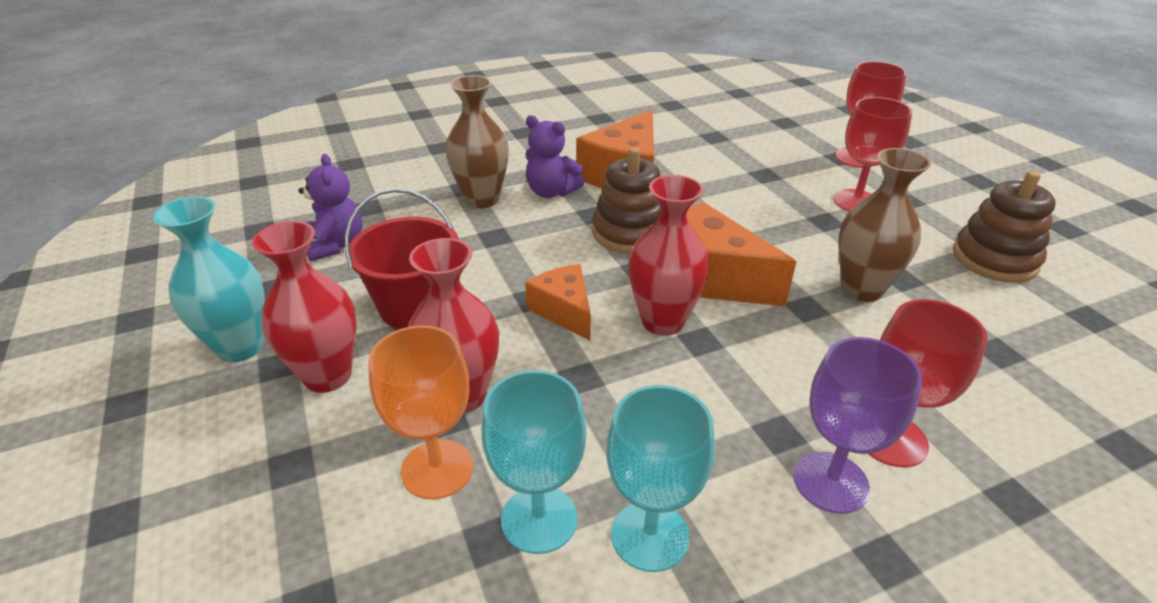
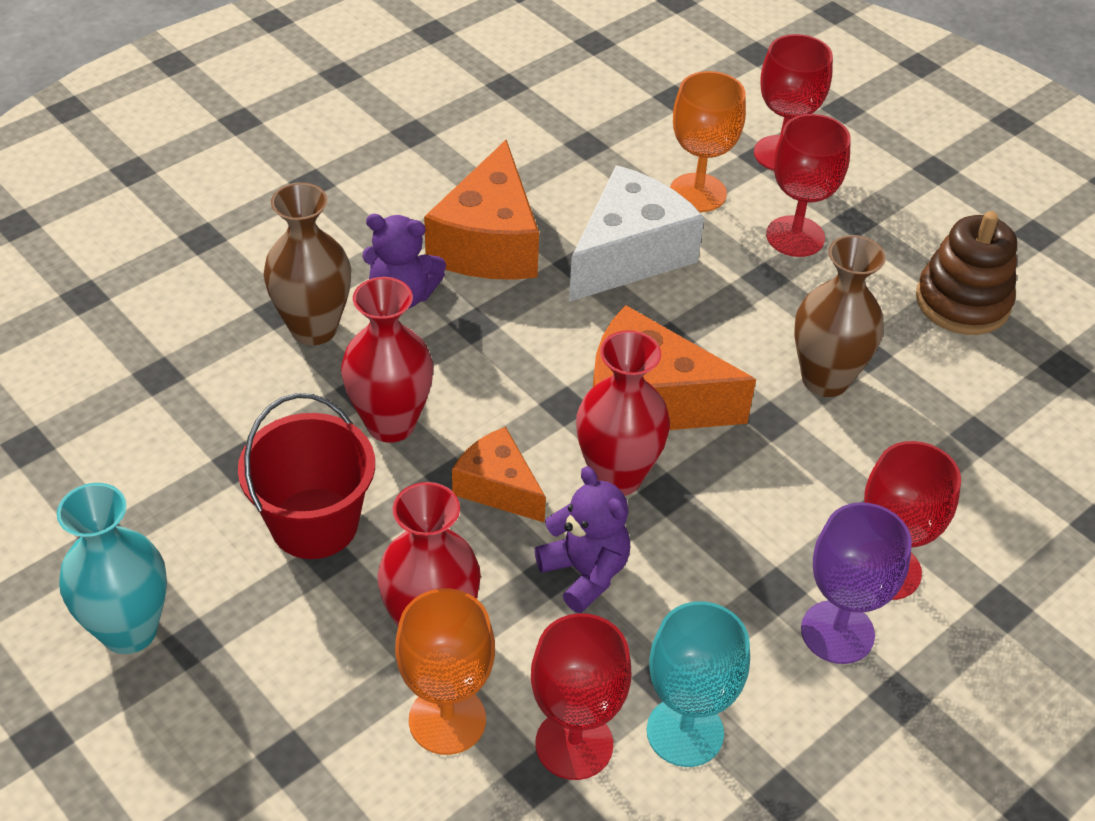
camera: 20 degrees left, 10 degrees up
red vase [252,221,357,393] -> red vase moved to [341,277,433,443]
purple teddy bear [299,154,362,262] -> purple teddy bear moved to [535,466,630,613]
turquoise goblet [482,370,586,554] -> red goblet [531,613,631,780]
brown stacking toy [592,147,661,254] -> none
none -> white cheese [569,165,704,302]
none -> orange goblet [670,71,746,212]

